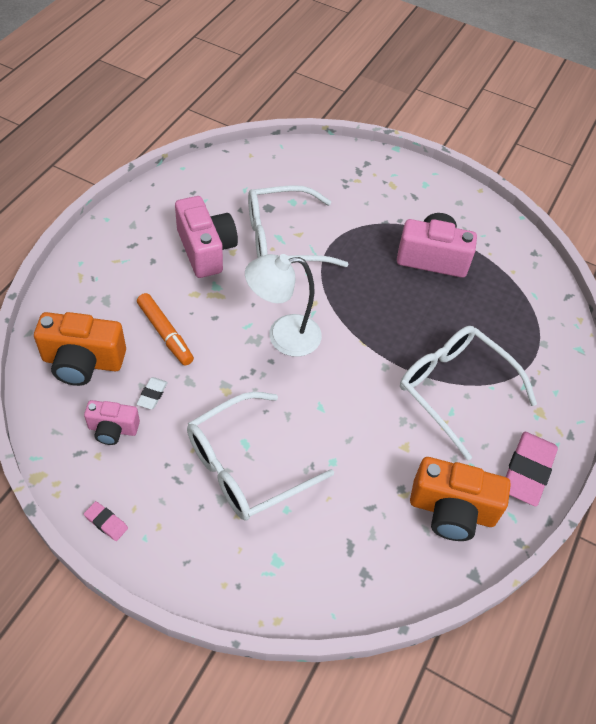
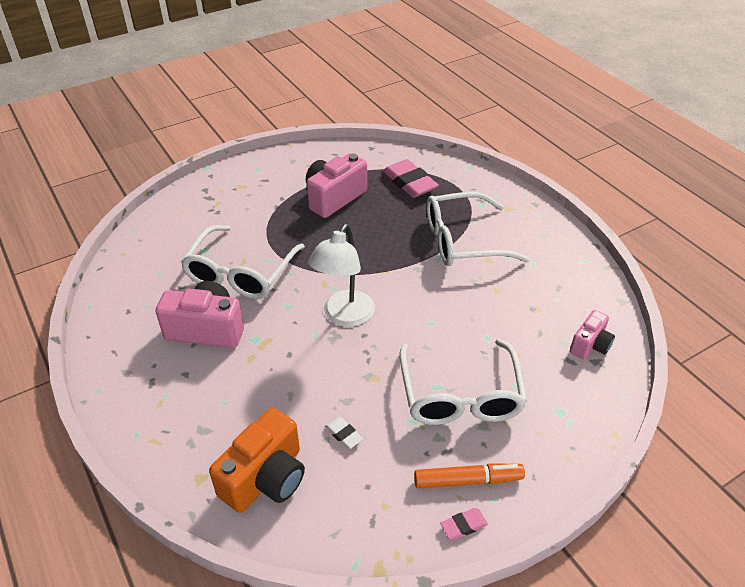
camera: 55 degrees left, 10 degrees down
pink camera [84,400,140,445] -> pink camera moved to [570,310,615,359]
orange marker [137,293,194,365] -> orange marker moved to [414,464,525,489]
orange camera [410,457,511,541] -> none
pink eraser [506,432,558,506] -> pink eraser moved to [383,159,439,198]

